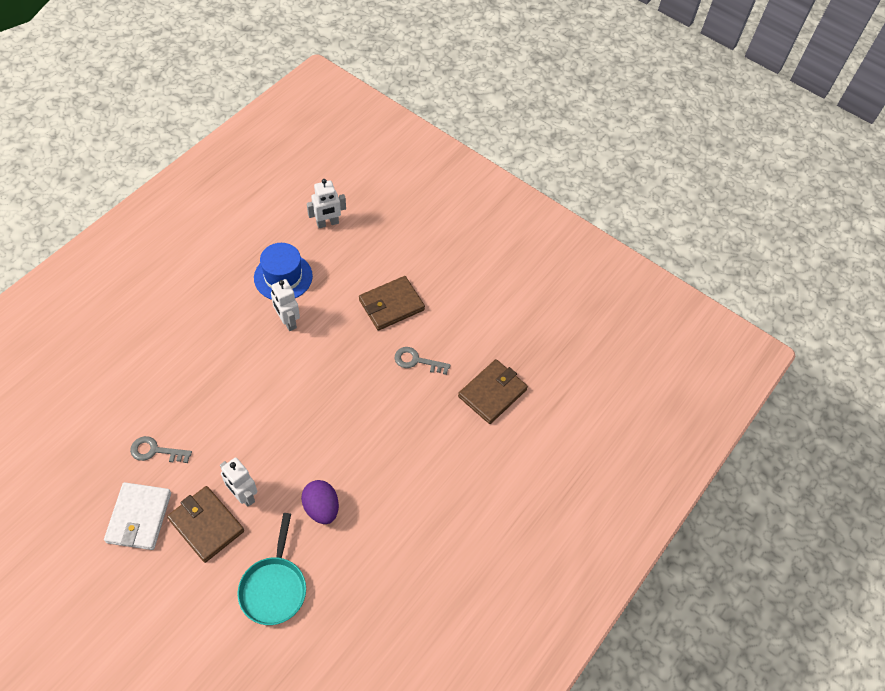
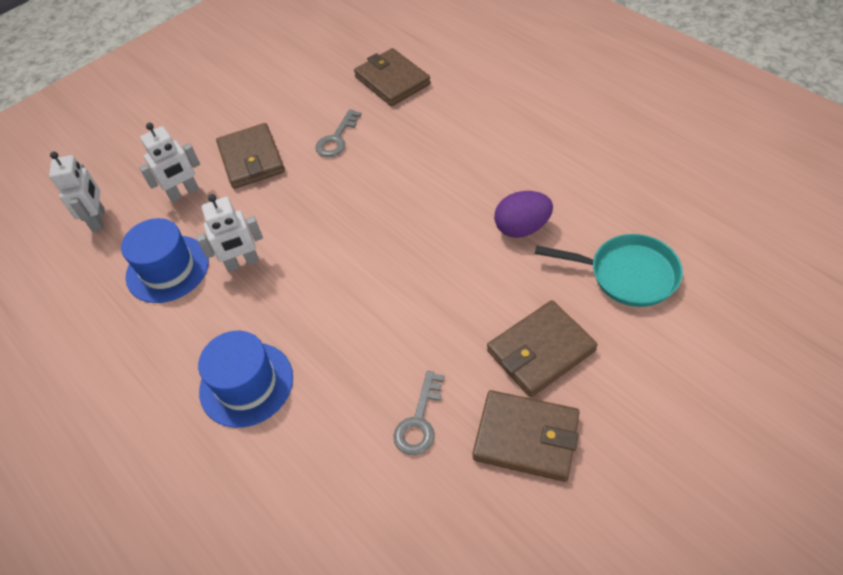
camera: 70 degrees left, 5 degrees down
white wallet [104,482,171,550] -> brown wallet [473,390,580,482]
white robot [220,458,257,507] -> white robot moved to [139,123,200,202]
none -> blue hat [198,331,293,428]

